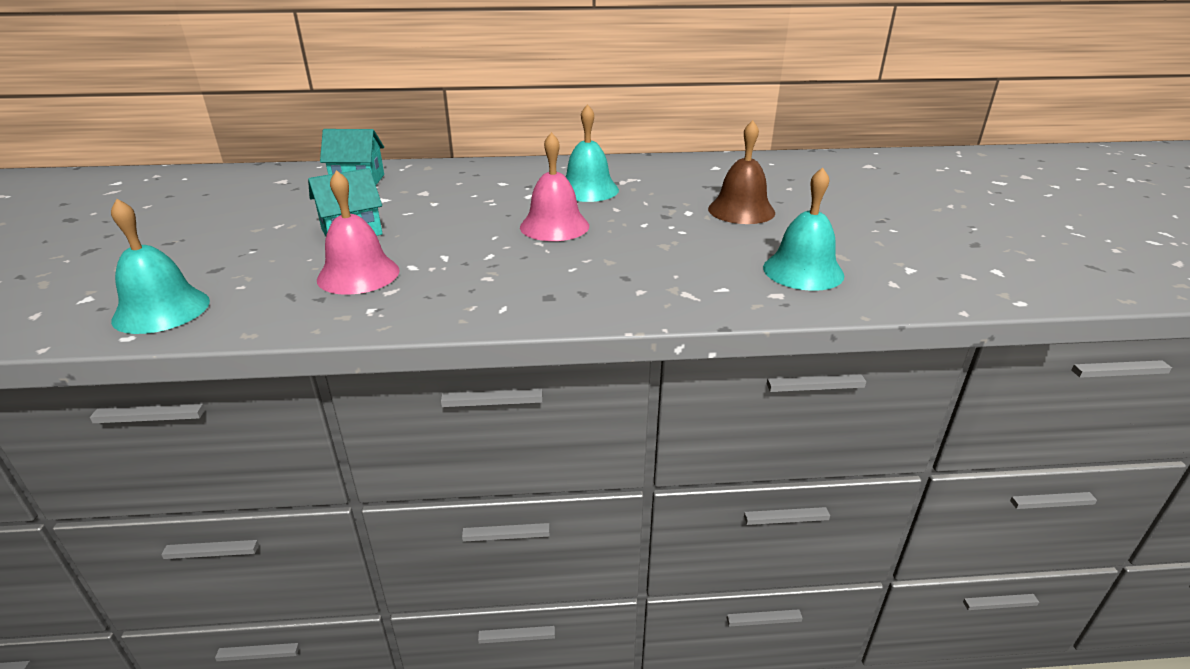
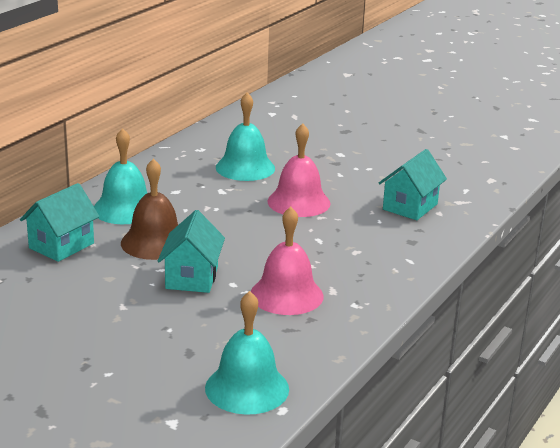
camera: 55 degrees left, 5 degrees down
brown bell [708,120,775,224] -> brown bell moved to [121,158,178,260]
turquoise bell [763,167,844,291] -> turquoise bell moved to [94,128,147,224]
none -> turquoise house [379,149,447,220]

